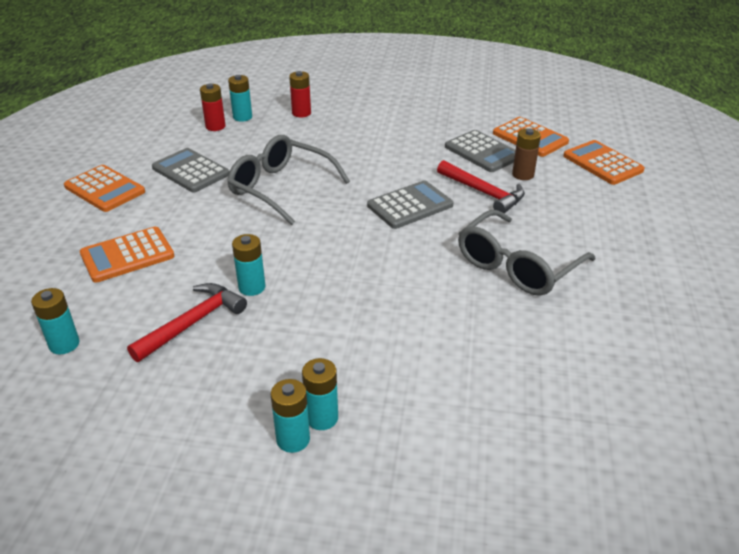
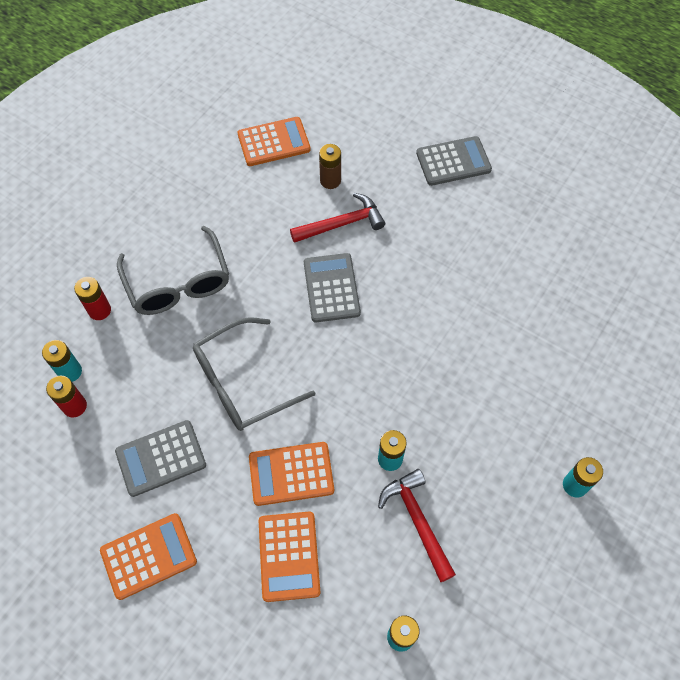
camera: 65 degrees left, 25 degrees up
turquoise battery [302,358,338,430] -> none
grey calculator [445,130,515,172] -> grey calculator moved to [416,136,492,186]
grey glasses [458,210,595,296] -> grey glasses moved to [117,226,229,315]
orange calculator [563,140,645,185] -> orange calculator moved to [249,442,334,506]

